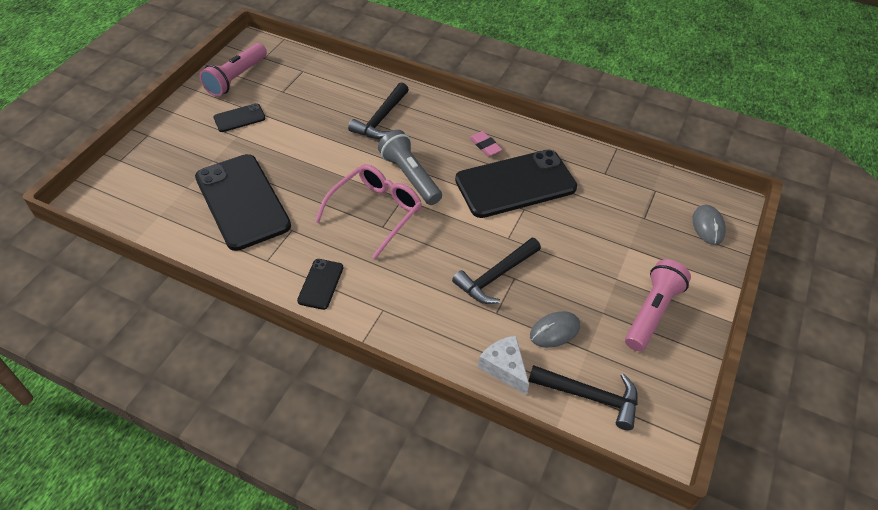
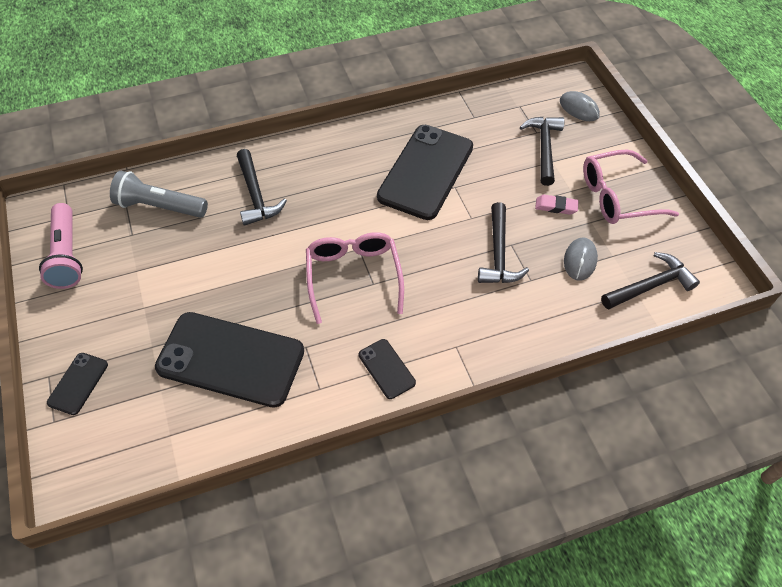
camera: 45 degrees left, 5 degrees up
black phone [214,103,266,132] -> black phone moved to [47,353,108,415]
grey flashlight [378,130,442,205] -> grey flashlight moved to [110,171,208,218]
pink eraser [469,131,502,156] -> pink eraser moved to [535,195,579,215]
white cheese [478,335,529,395] -> none
pink flashlight [625,259,691,351] -> pink glasses [583,149,679,224]
none -> black hammer [520,117,564,186]

